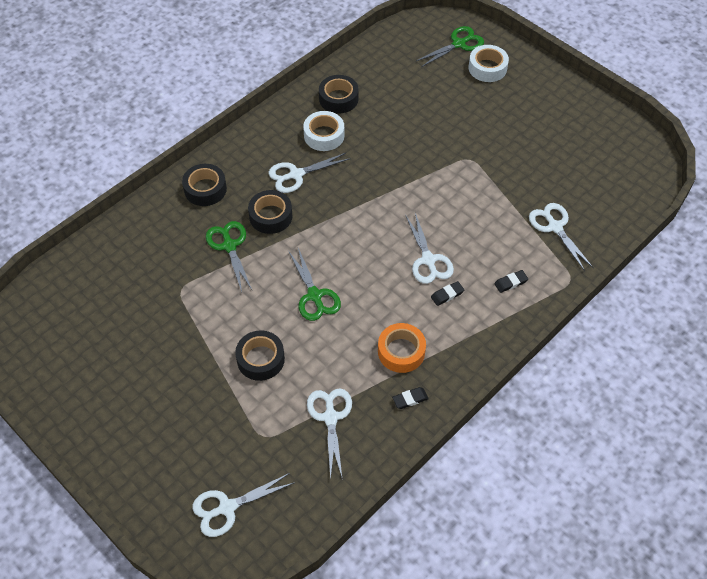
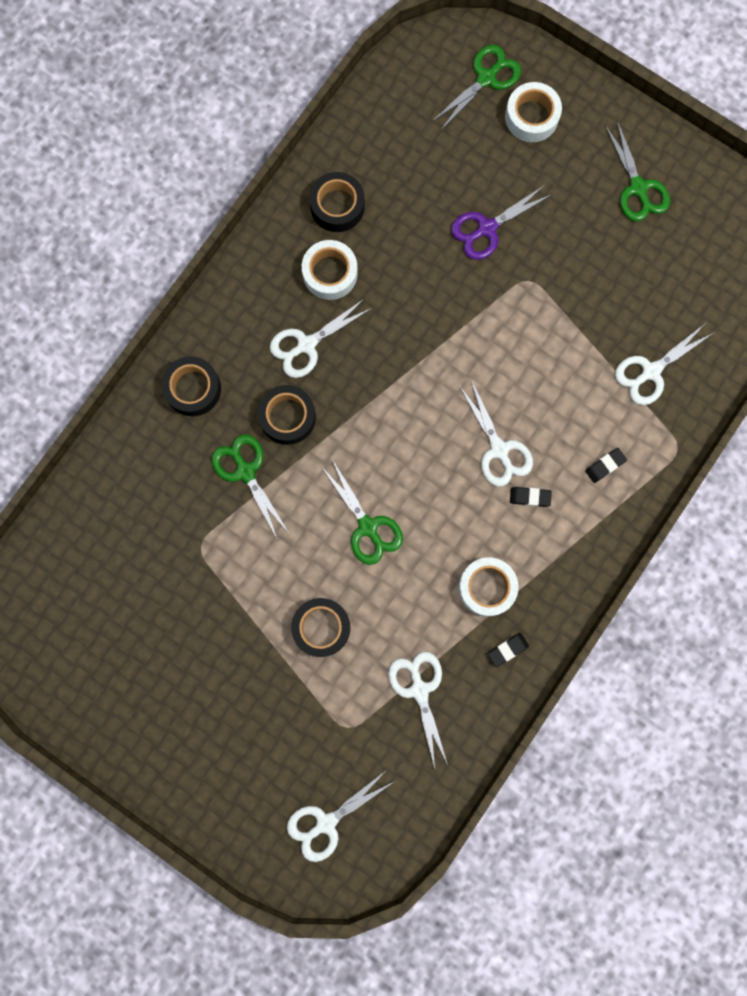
camera: 10 degrees left, 25 degrees up
orange tape [378,323,426,373] -> white tape [459,557,518,616]
black eraser [431,281,464,306] -> black eraser turned 45 degrees clockwise [510,487,552,507]
white scissors [529,203,593,271] -> white scissors turned 90 degrees counterclockwise [615,325,713,405]
none -> purple scissors [451,185,553,260]
none -> green scissors [605,121,670,221]

